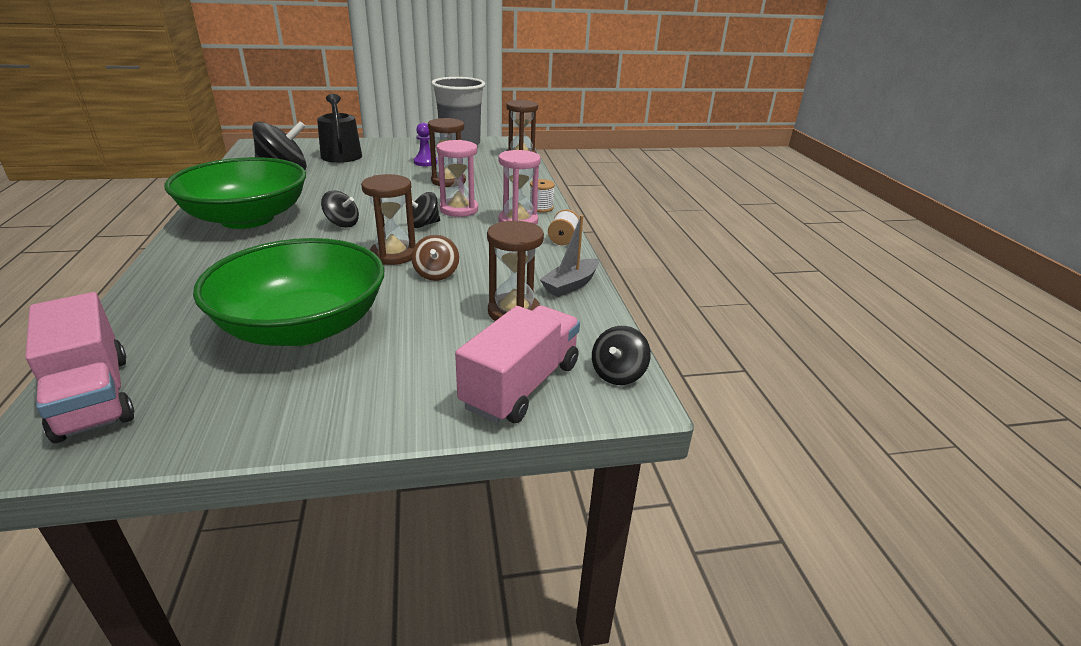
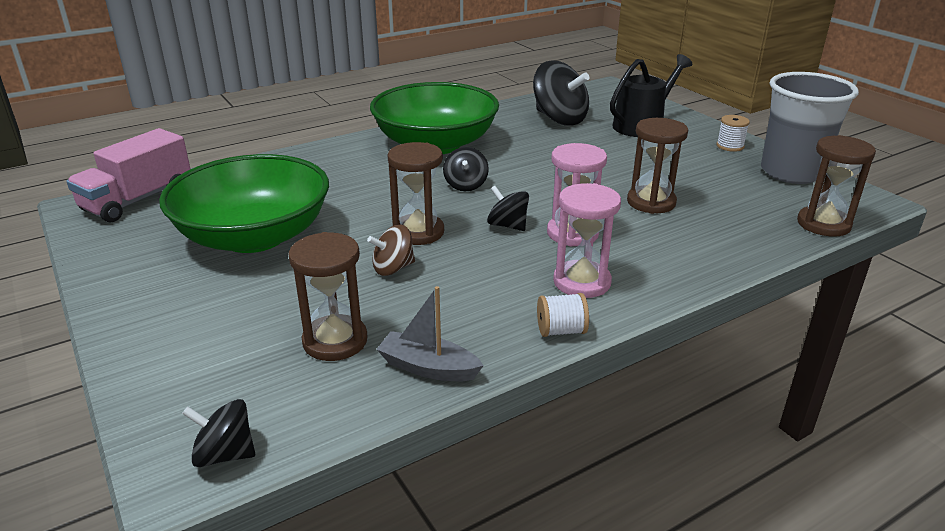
camera: 70 degrees right, 0 degrees up
purple pawn [414,123,437,166] -> none
pink truck [455,306,580,423] -> none
white spool [530,179,555,212] -> white spool moved to [717,115,750,152]

